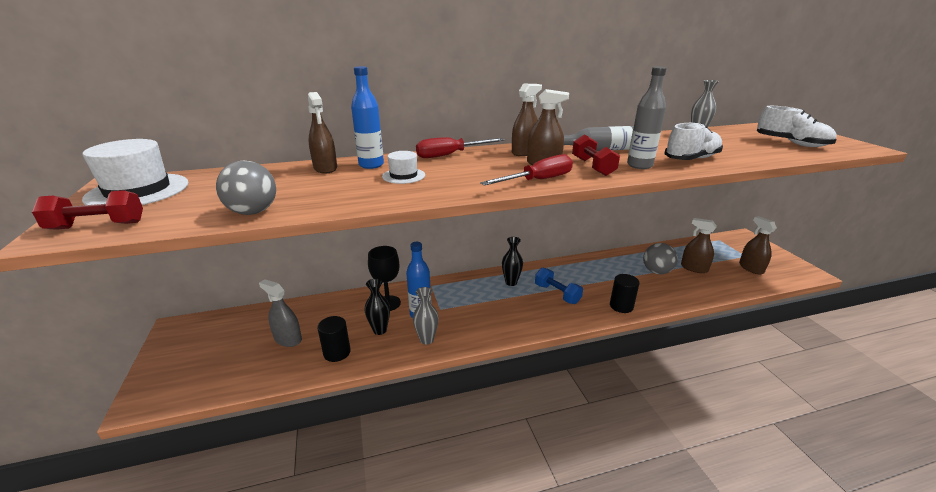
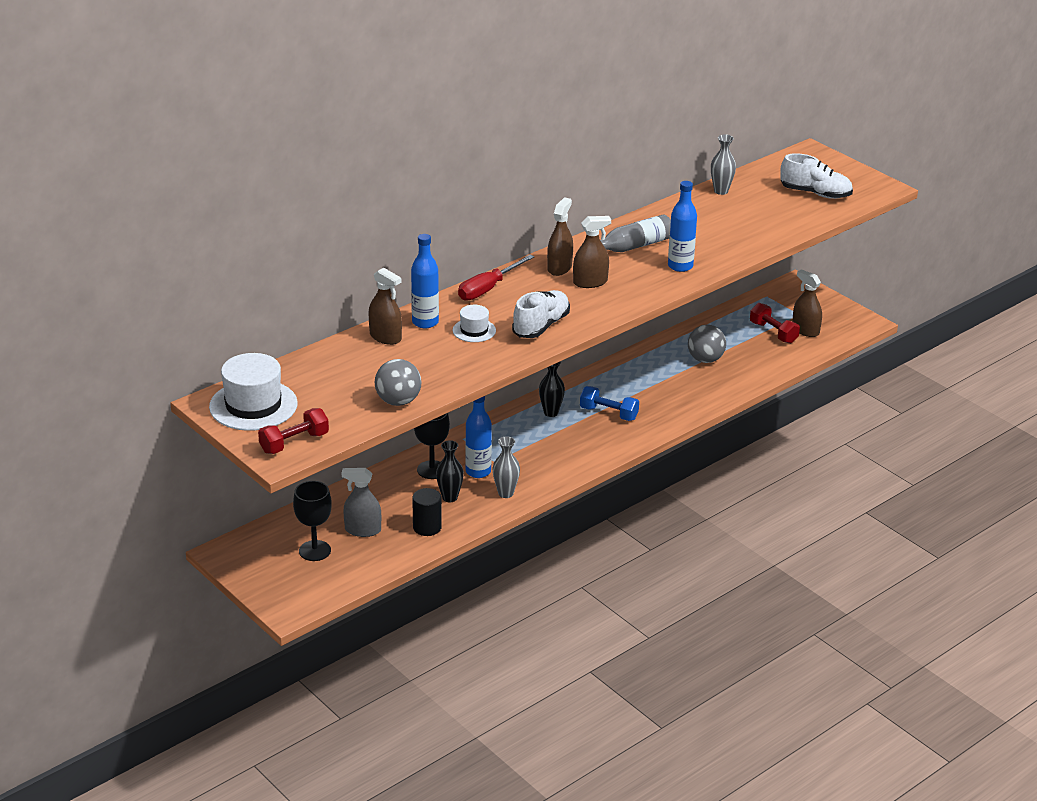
camera: 25 degrees left, 5 degrees up
red screwdriver [480,154,573,186] -> none
red dumbbell [572,134,620,176] -> red dumbbell moved to [750,303,800,344]
black cylinder [610,274,640,313] -> none
grey bottle [627,67,667,169] -> blue bottle [668,181,697,272]
white shoe [665,123,723,160] -> white shoe moved to [512,290,570,338]
brown spray bottle [681,218,717,273] -> none
none -> black goblet [293,481,332,561]

